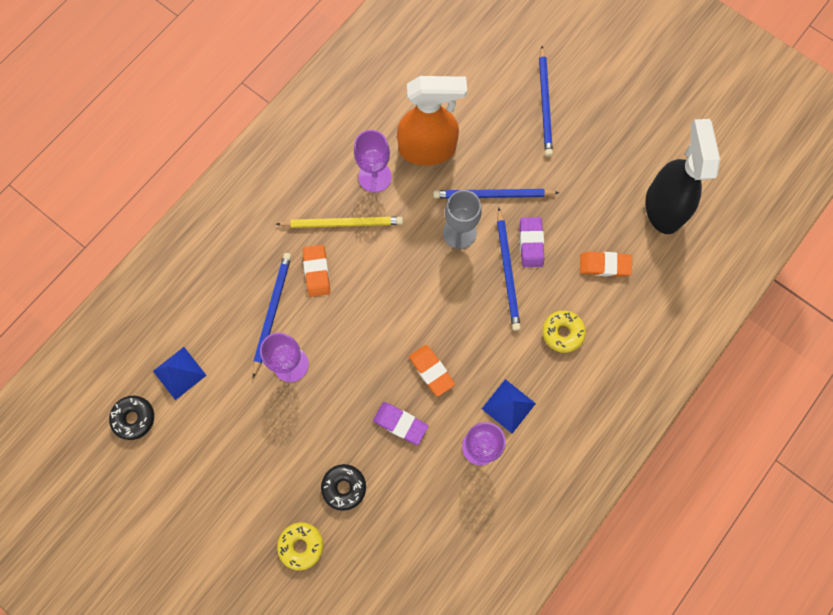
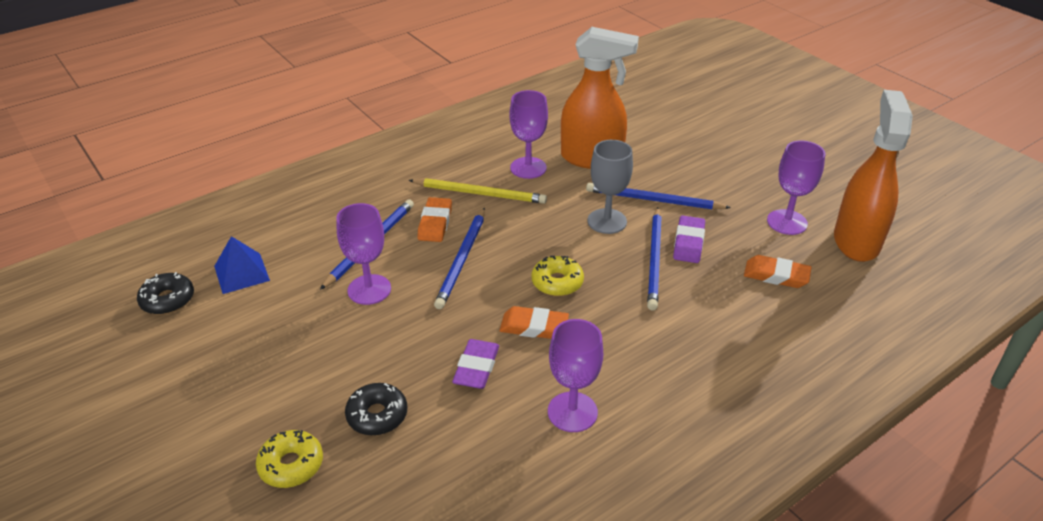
camera: 15 degrees right, 35 degrees down
purple eraser [373,402,428,445] -> purple eraser turned 60 degrees clockwise [452,339,499,389]
orange eraser [409,345,455,397] -> orange eraser turned 60 degrees counterclockwise [499,306,569,339]
blue pyramid [482,379,536,434] -> none
blue pencil [539,46,553,157] -> blue pencil moved to [434,208,485,309]
yellow donut [542,310,586,353] -> yellow donut moved to [532,256,584,296]
black spray bottle [645,119,720,234] -> orange spray bottle [834,90,913,262]
none -> purple goblet [767,141,825,235]

